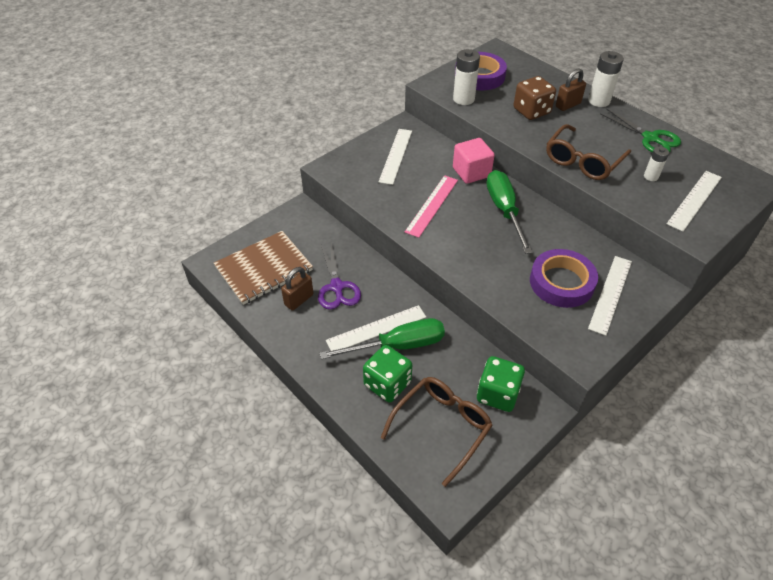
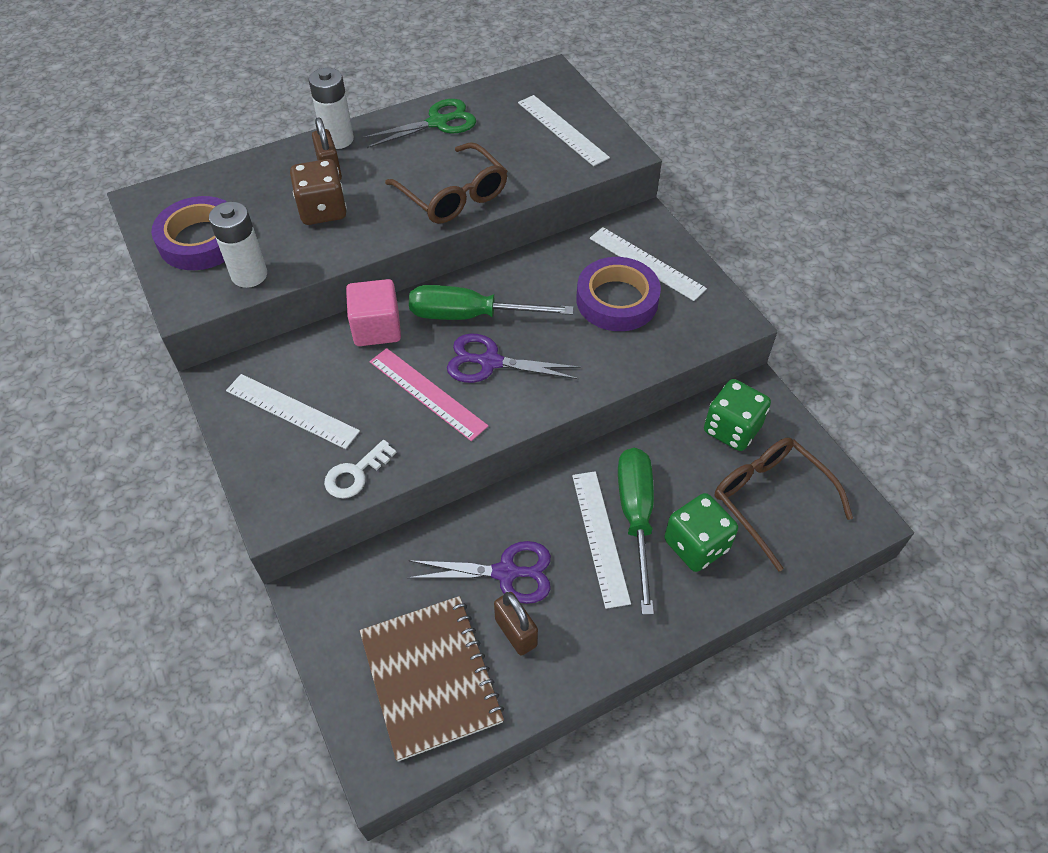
camera: 75 degrees left, 5 degrees up
white battery [644,147,669,181] -> none
none -> white key [324,440,397,498]
none -> purple scissors [447,334,581,383]

